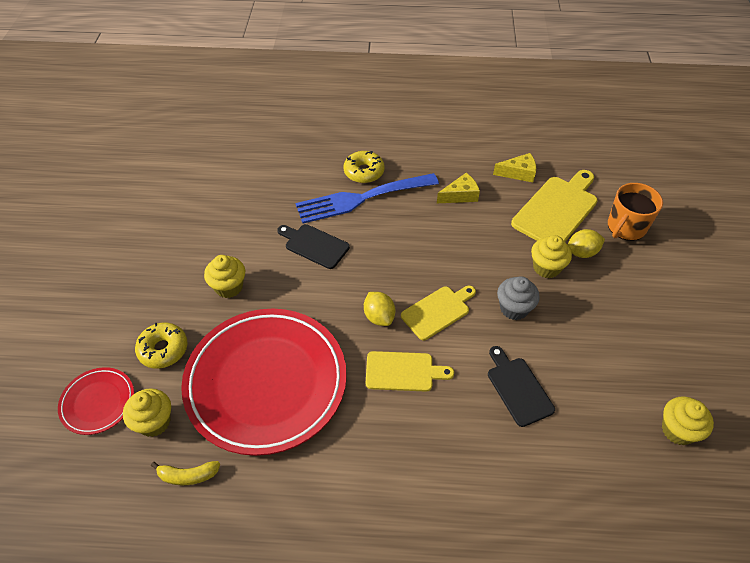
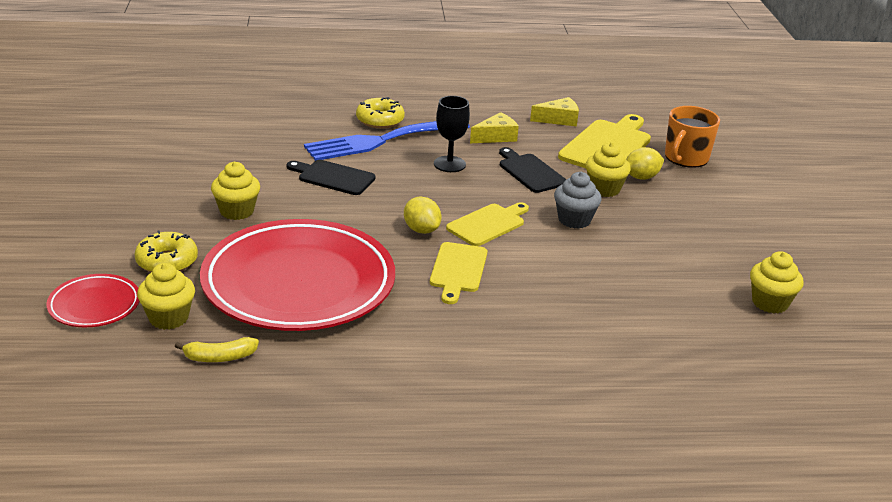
camera: 10 degrees left, 20 degrees down
yellow cutting board [366,351,454,392] -> yellow cutting board turned 105 degrees clockwise [430,242,488,304]
black cutting board [488,346,555,427] -> black cutting board moved to [499,147,566,193]
none -> black goblet [434,96,470,172]

